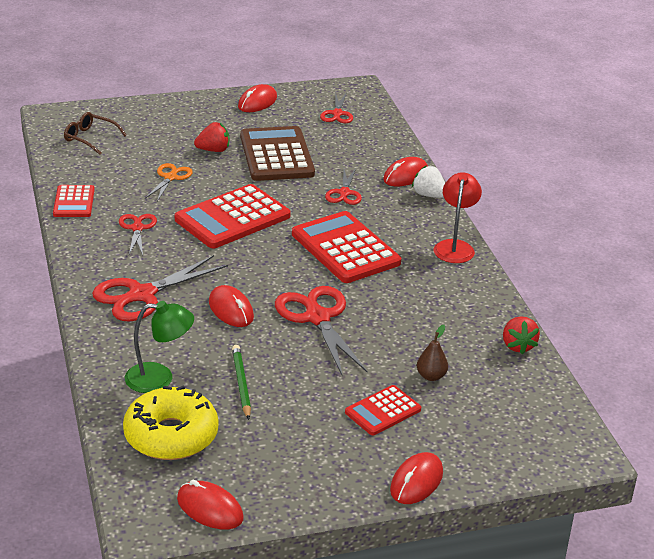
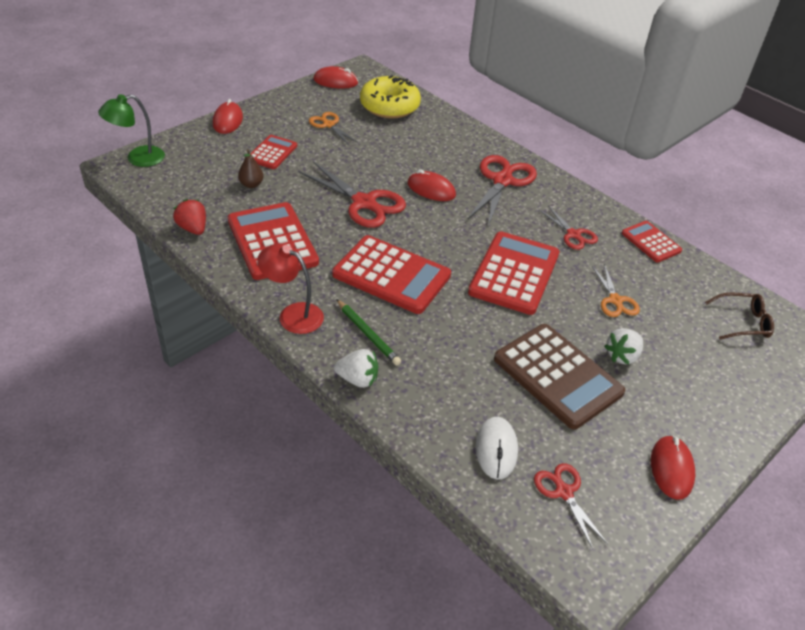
camera: 150 degrees right, 10 degrees up
green lamp [125,301,194,393] -> green lamp moved to [98,94,165,167]
red strawberry [194,122,229,152] -> white strawberry [604,328,643,364]
green pencil [232,345,251,420] -> green pencil moved to [336,299,401,366]
red scissors [325,168,362,205] -> none
red mouse [383,157,428,186] -> none
red lamp [434,172,482,263] -> red lamp turned 135 degrees clockwise [257,243,324,334]
none -> red calculator [228,202,319,280]
none -> orange scissors [309,112,357,145]
none -> white mouse [476,417,518,480]

